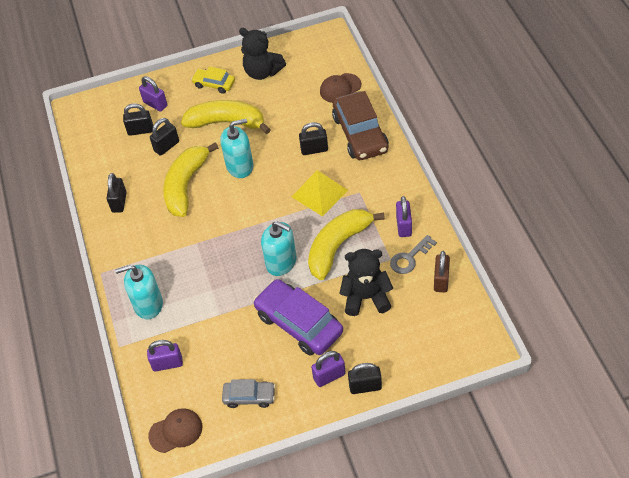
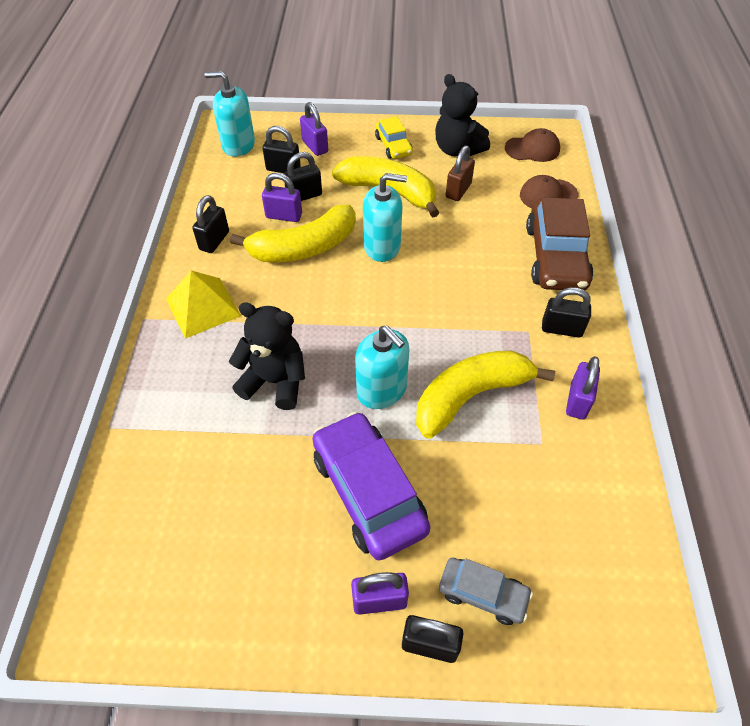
camera: 15 degrees right, 0 degrees up
turquoise soap dispenser [115,265,163,319] -> turquoise soap dispenser moved to [204,71,255,157]
purple padlock [147,340,183,371] -> purple padlock moved to [262,173,302,222]
brown cap [148,408,202,453] -> brown cap moved to [505,128,560,162]
yellow banana [163,142,218,217] -> yellow banana turned 150 degrees counterclockwise [230,205,356,262]
yellow car [191,66,235,94] -> yellow car turned 150 degrees counterclockwise [375,116,413,159]
grey car [222,379,275,408] -> grey car moved to [439,558,533,625]
yellow pyramid [292,170,348,216] -> yellow pyramid moved to [166,271,241,339]
black padlock [299,122,328,155] -> black padlock moved to [542,287,591,338]
black teddy bear [339,249,393,316] -> black teddy bear moved to [229,302,305,410]
grey key [390,235,437,274] -> none
brown padlock [434,251,450,293] -> brown padlock moved to [446,145,475,201]

